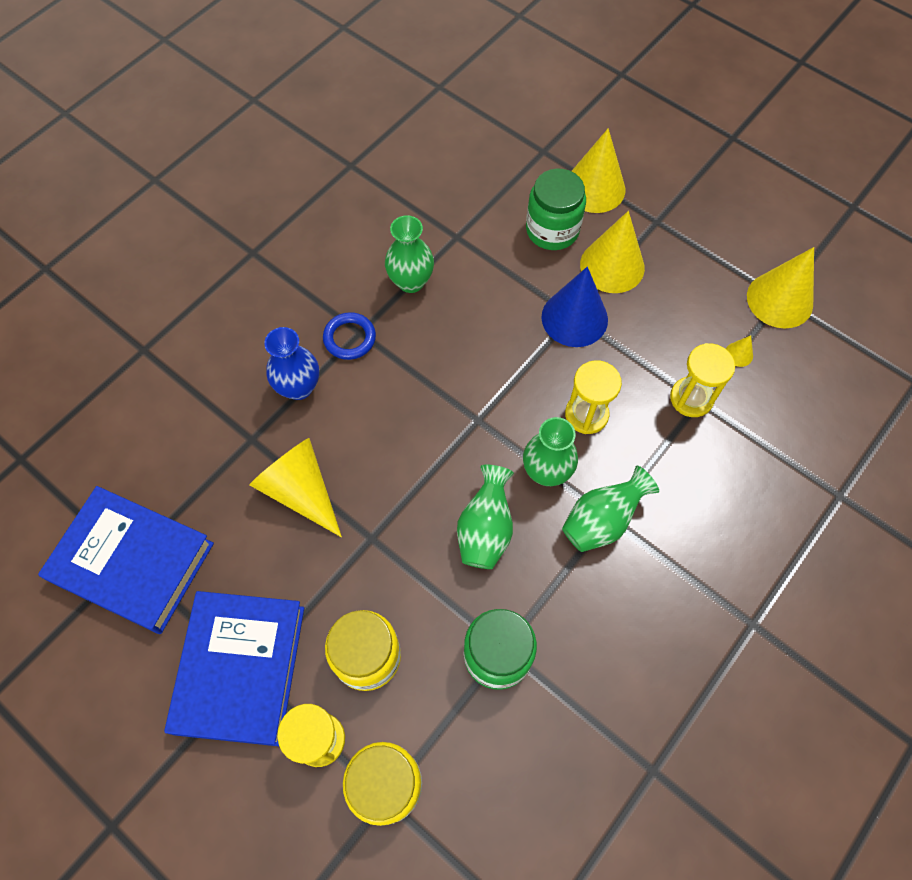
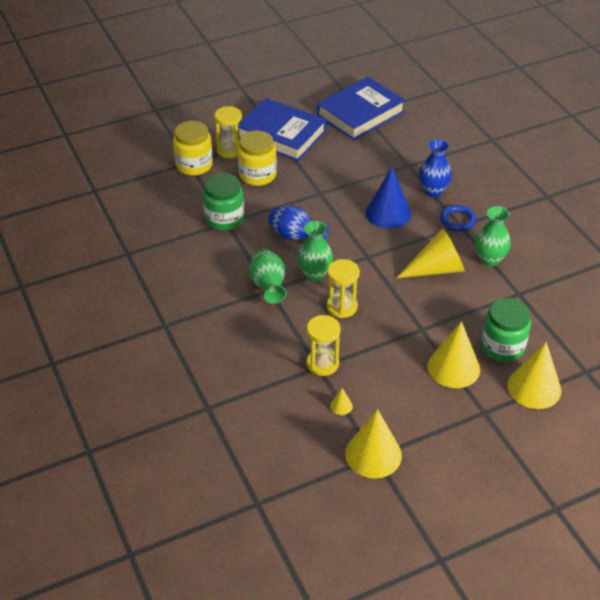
camera: 115 degrees right, 20 degrees down
yellow cone [249,438,342,537] -> yellow cone moved to [397,228,465,278]
green vase [457,465,514,569] -> blue vase [268,205,329,241]
blue cone [542,267,608,347] -> blue cone moved to [366,167,411,229]

